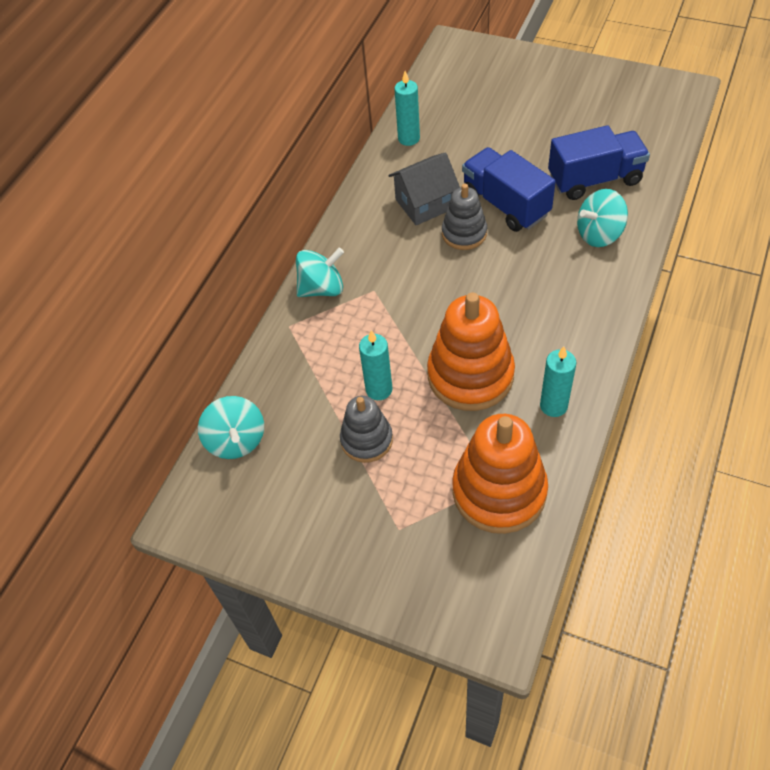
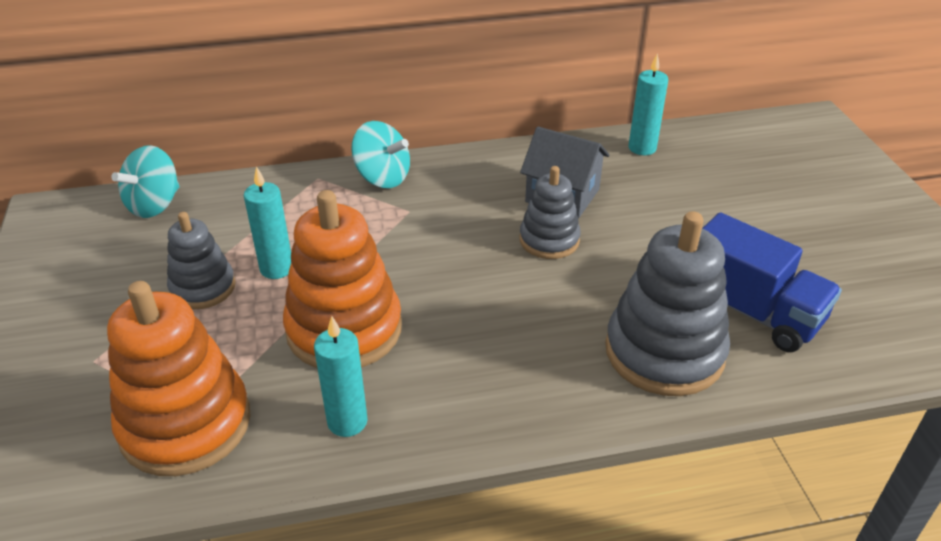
camera: 50 degrees right, 15 degrees down
blue truck [462,147,556,232] -> none
turquoise spinning top [577,189,628,247] -> grey stacking toy [605,211,730,396]

